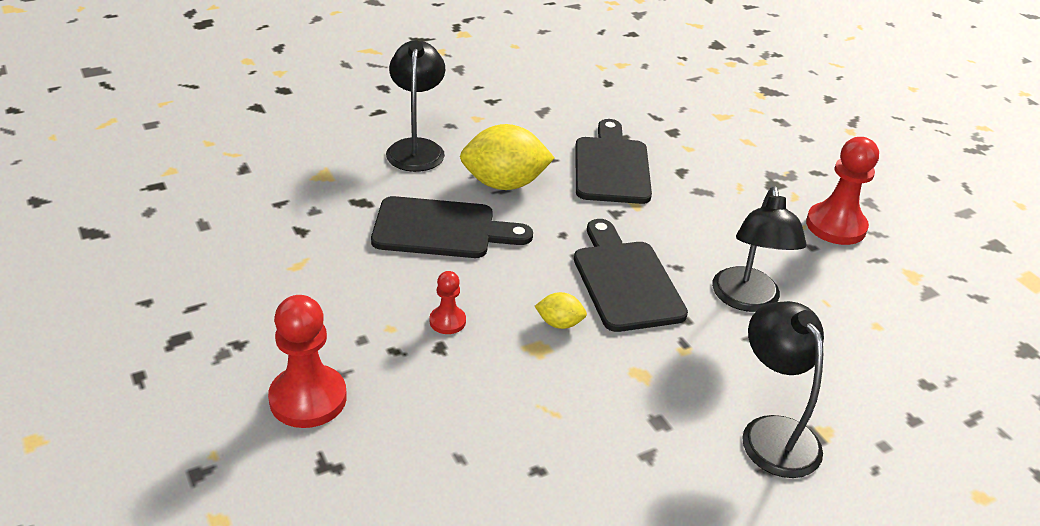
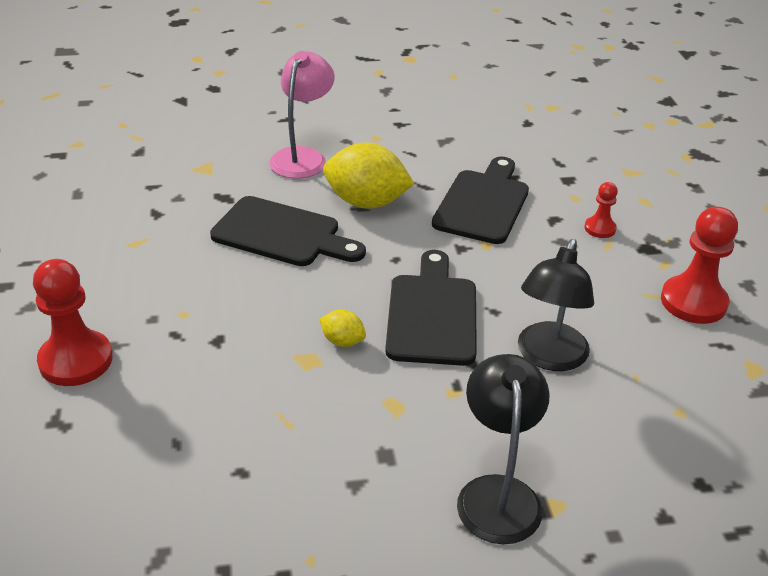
camera: 20 degrees right, 0 degrees up
black lamp [386,40,445,172] -> pink lamp [269,51,334,179]
red pawn [430,271,466,334] -> red pawn moved to [584,182,618,238]

